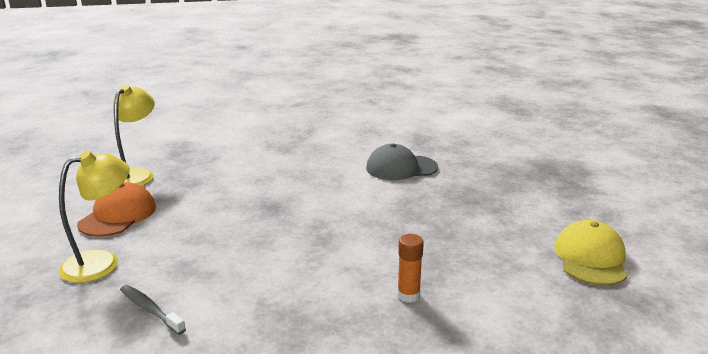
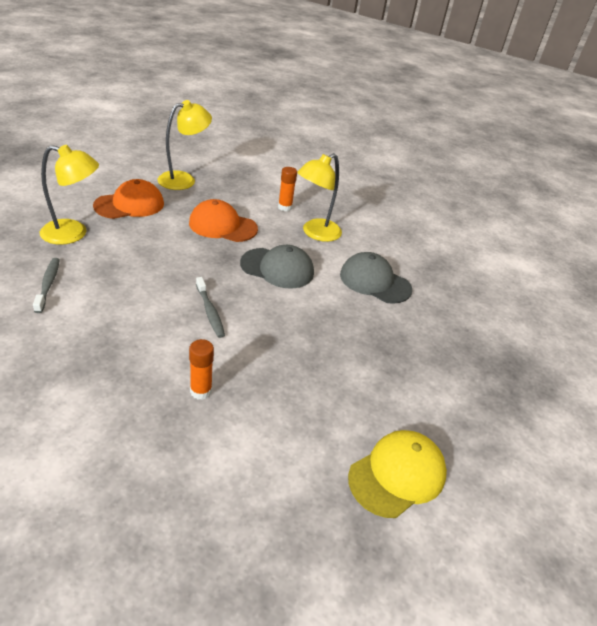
camera: 35 degrees right, 15 degrees up
none -> orange cap [189,199,258,242]
none -> grey toothbrush [196,277,225,338]
none -> grey cap [240,245,314,289]
none -> orange glue stick [278,167,297,211]
none -> yellow lamp [297,153,342,242]

